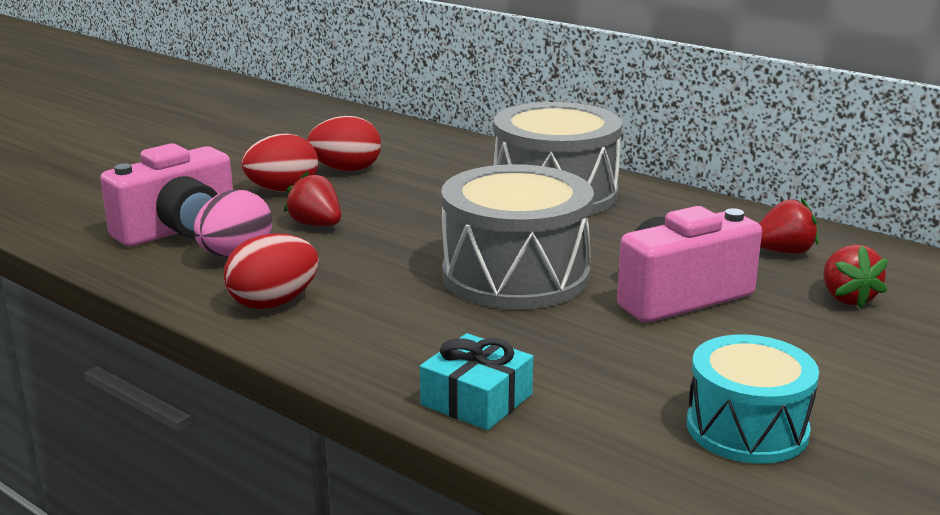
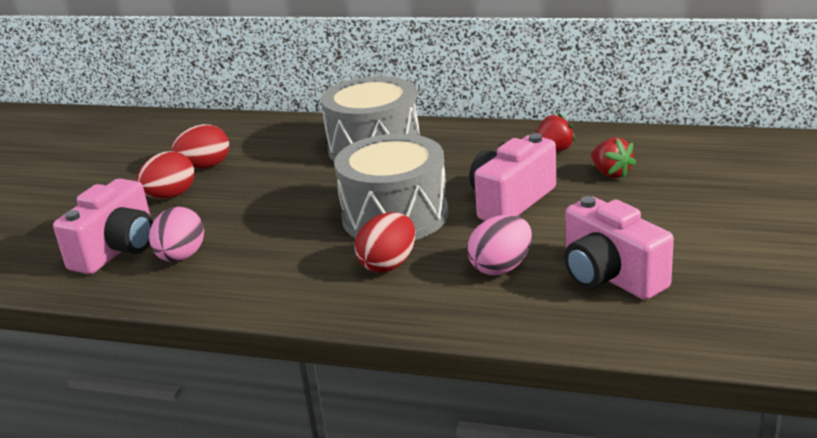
camera: 20 degrees left, 5 degrees up
red egg [224,233,319,309] -> red egg moved to [355,212,415,273]
red strawberry [284,172,341,226] -> none
turquoise gift [420,333,533,430] -> none
turquoise drum [687,334,819,464] -> pink camera [564,196,674,300]
none -> pink egg [467,215,532,275]

